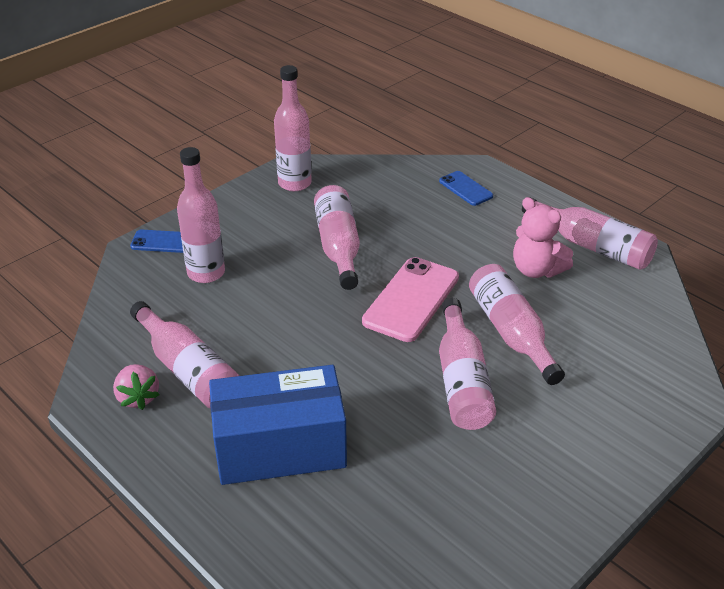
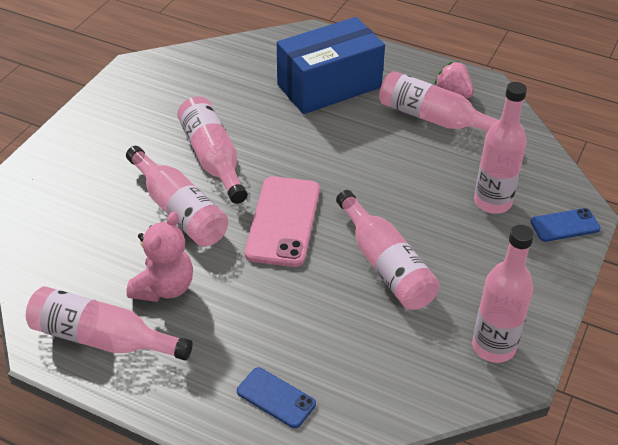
camera: 160 degrees right, 5 degrees up
pink teddy bear [513,197,573,278] -> pink teddy bear turned 90 degrees clockwise [127,212,193,302]

